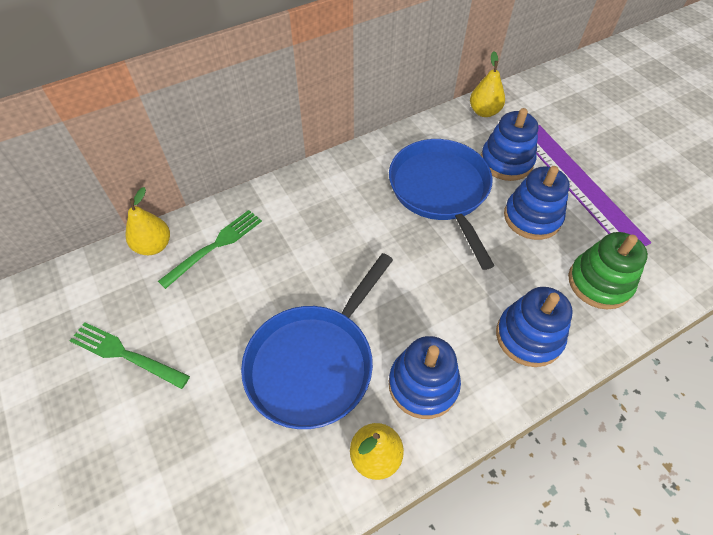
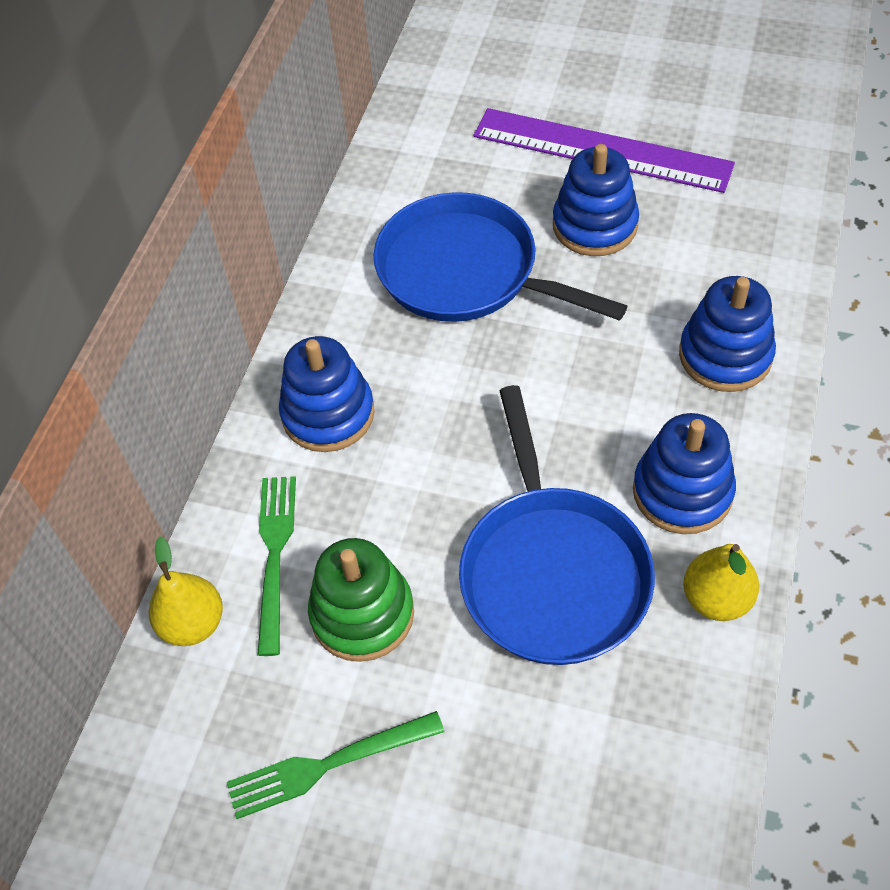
camera: 40 degrees left, 0 degrees up
yellow pear [470,51,505,117] -> none
blue stacking toy [481,108,538,181] -> blue stacking toy moved to [279,336,375,452]
green stacking toy [568,232,648,309] -> green stacking toy moved to [308,538,414,662]

